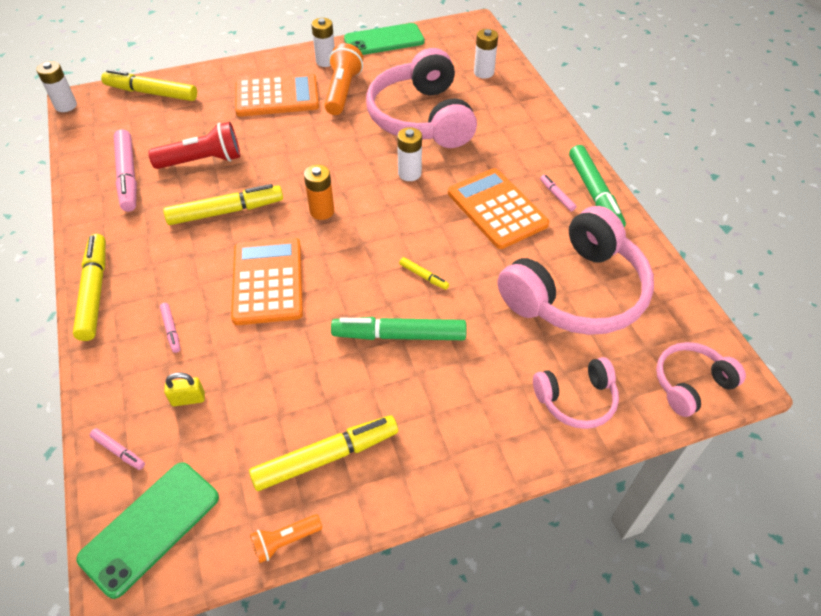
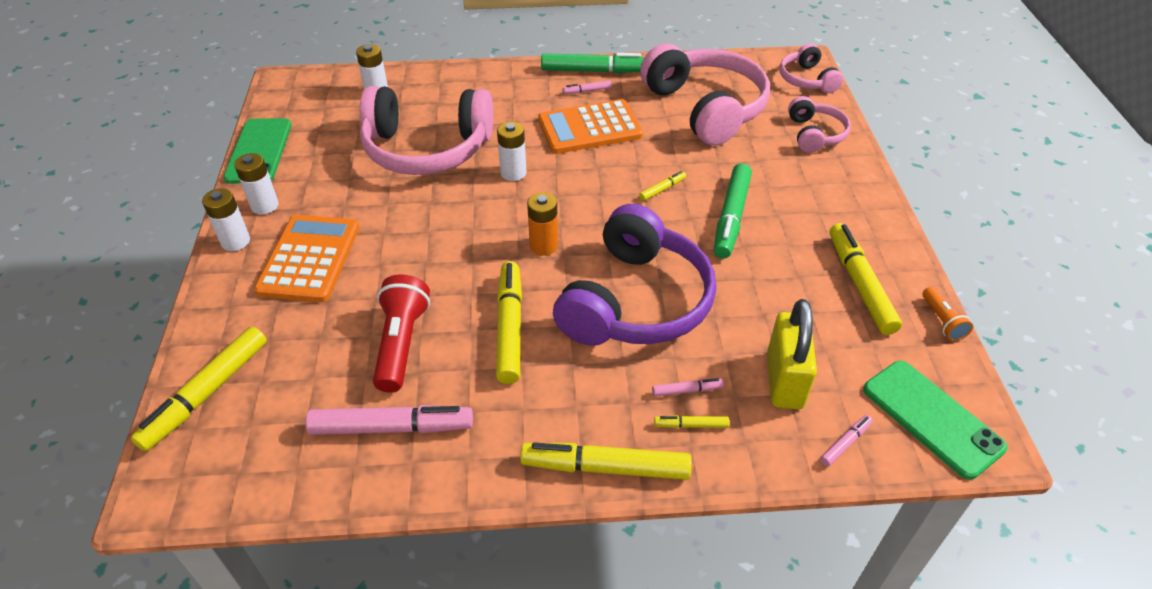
camera: 75 degrees left, 5 degrees down
white battery [37,61,77,112] -> white battery moved to [202,188,250,251]
yellow padlock [164,372,205,406] -> yellow padlock [767,299,817,409], size x2.09
orange calculator [231,238,303,325] -> purple headphones [553,204,716,346]
orange flashlight [325,43,363,115] -> none
none -> yellow marker [654,415,730,428]

